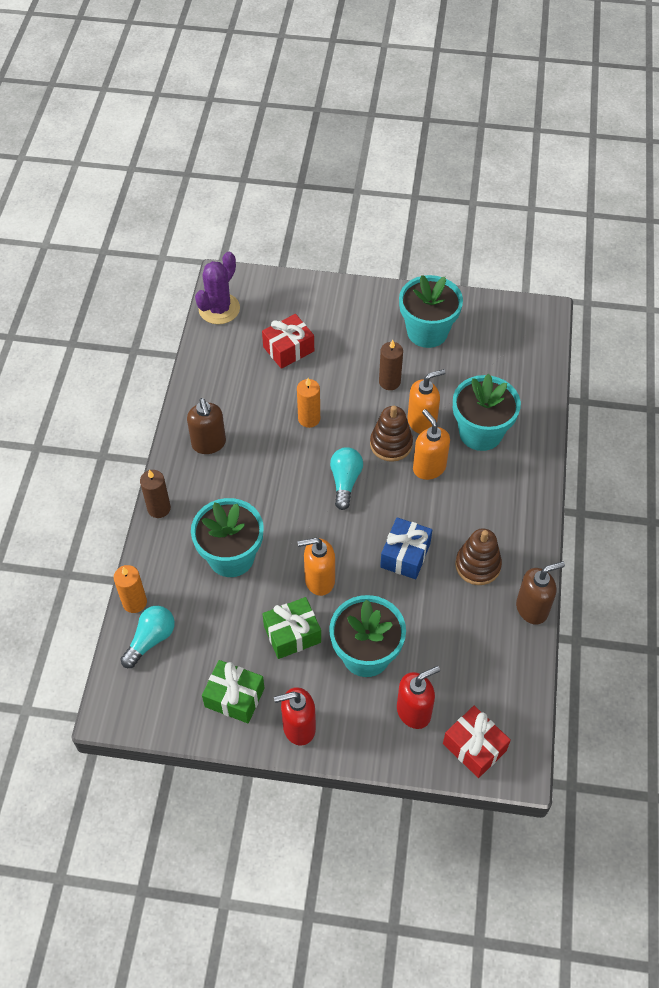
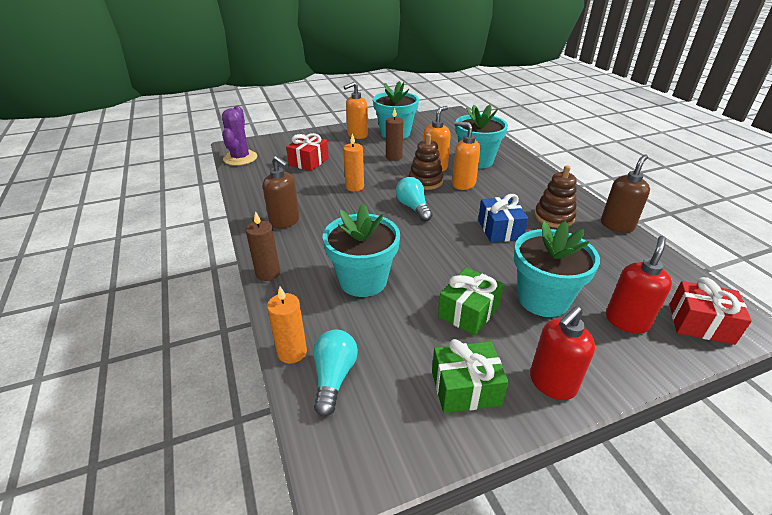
camera: 30 degrees left, 20 degrees down
orange soap dispenser [298,538,335,596] -> orange soap dispenser moved to [344,82,368,139]

